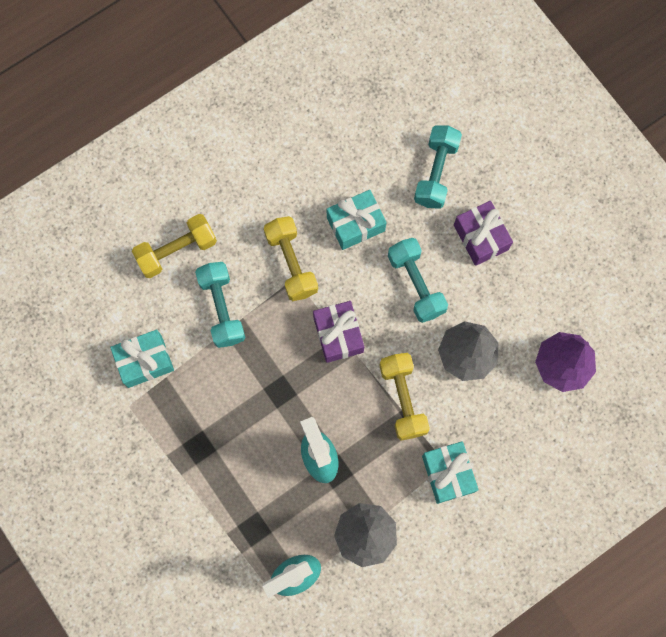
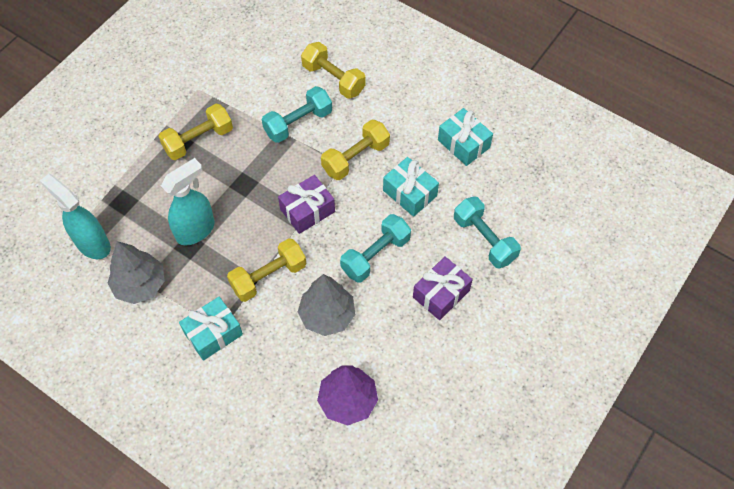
camera: 70 degrees right, 15 degrees down
turquoise gift [110,330,174,388] -> turquoise gift moved to [438,108,493,166]
turquoise dumbbell [414,125,462,209] -> turquoise dumbbell turned 60 degrees clockwise [454,196,521,269]
none -> yellow dumbbell [158,104,233,160]

